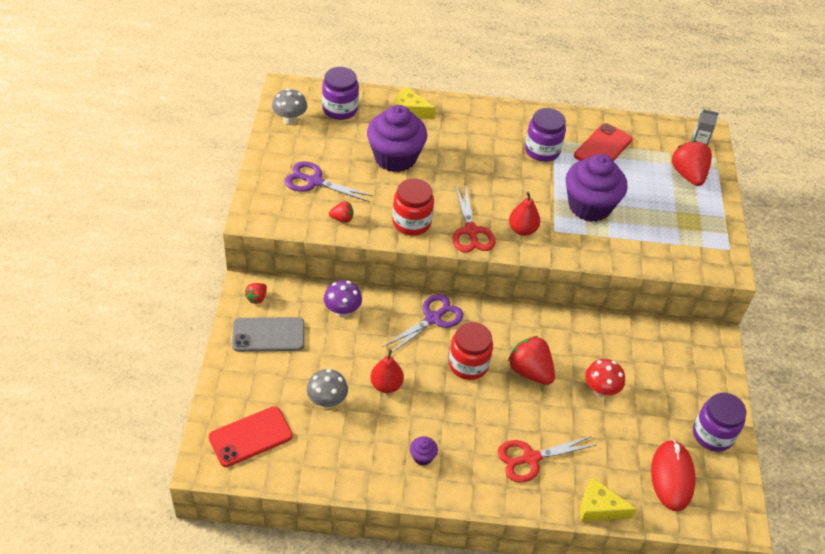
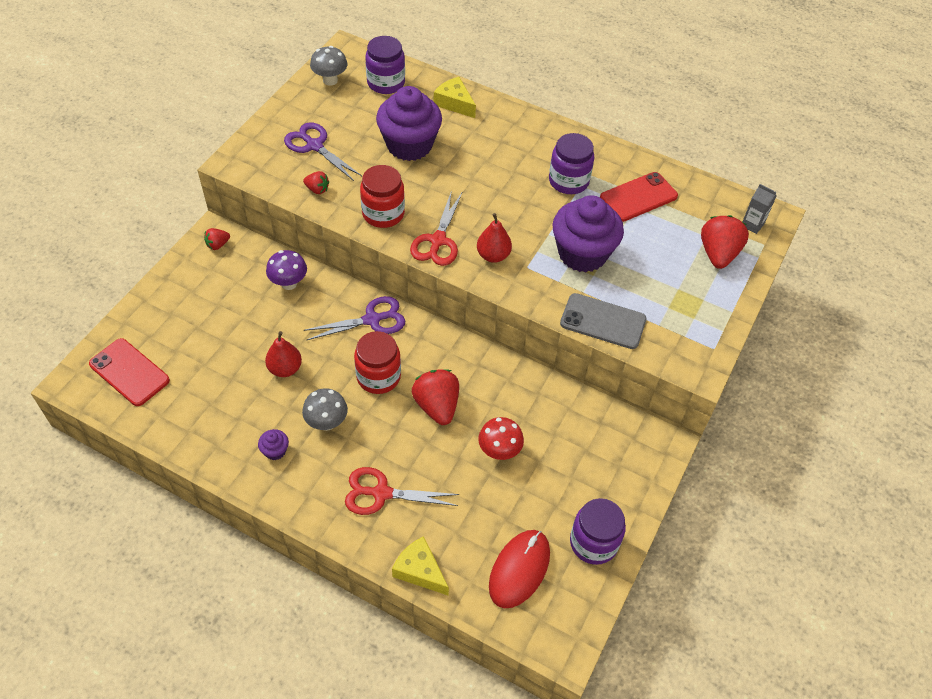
camera: 25 degrees right, 5 degrees up
red phone [208,406,293,467] -> red phone turned 45 degrees clockwise [89,338,170,406]
grey phone [232,317,304,352] -> grey phone moved to [560,293,647,349]
grey mushroom [307,369,348,409] -> grey mushroom moved to [302,388,348,431]

